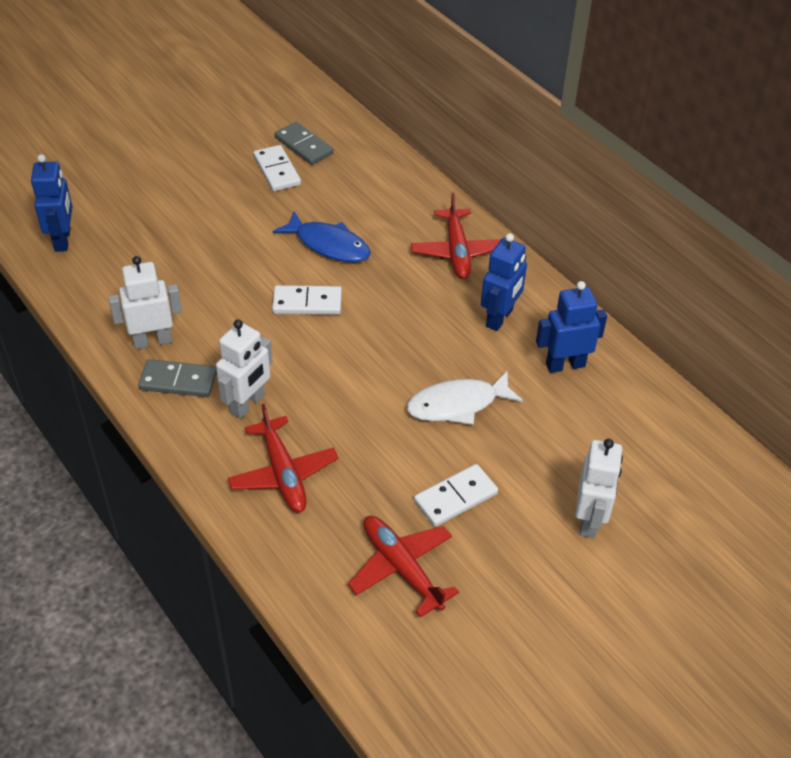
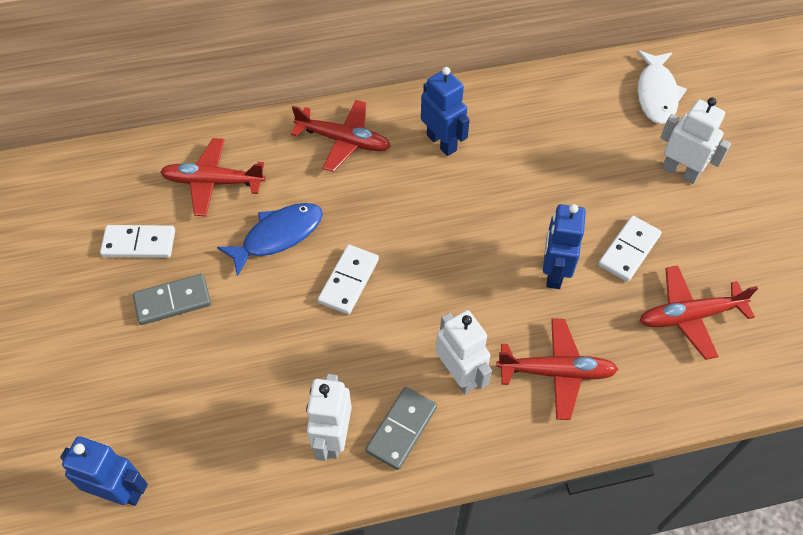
camera: 65 degrees left, 10 degrees up
grey domino [275,121,333,165] -> grey domino moved to [133,274,211,325]
white fish [407,371,523,425] -> white fish moved to [637,50,687,124]
white domino [414,464,498,527] -> white domino turned 45 degrees clockwise [598,216,662,282]
blue robot [536,281,607,373] -> blue robot moved to [543,204,586,289]
none -> red plane [160,138,265,216]

